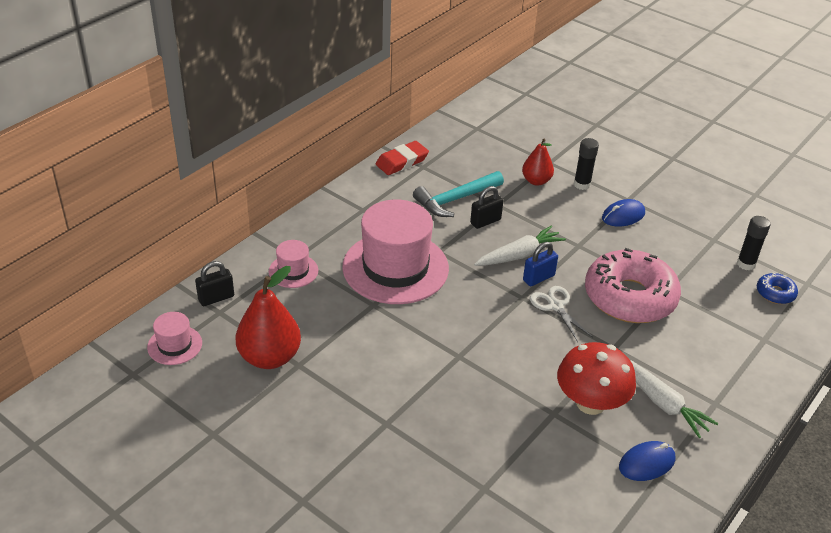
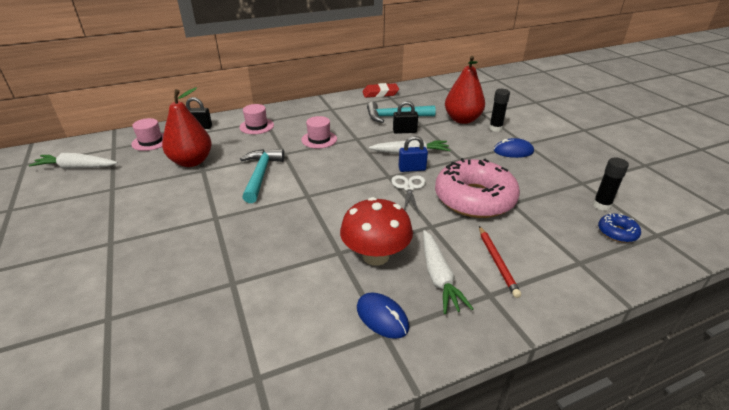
camera: 30 degrees right, 5 degrees down
pink hat [342,199,449,304] -> pink hat [301,116,337,148], size x0.46
red pear [522,138,554,186] -> red pear [445,56,485,124], size x1.65
blue mouse [619,441,675,481] -> blue mouse turned 45 degrees clockwise [357,292,409,339]
none -> white carrot [29,153,118,169]
none -> turquoise hammer [240,149,285,203]
none -> red pencil [479,226,521,298]

